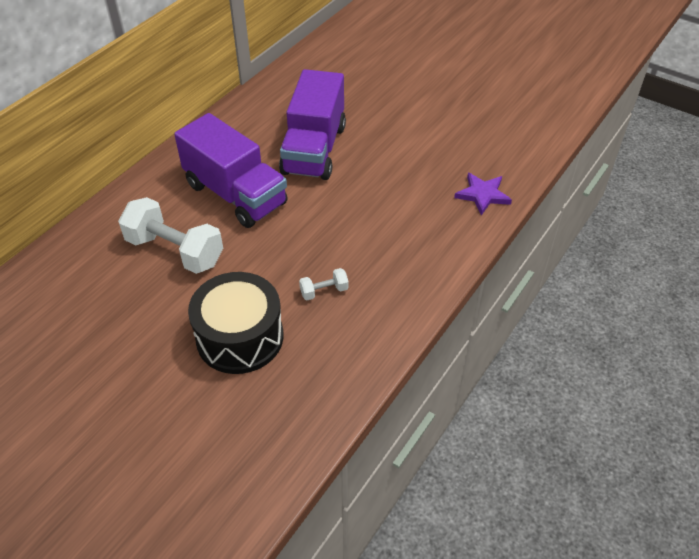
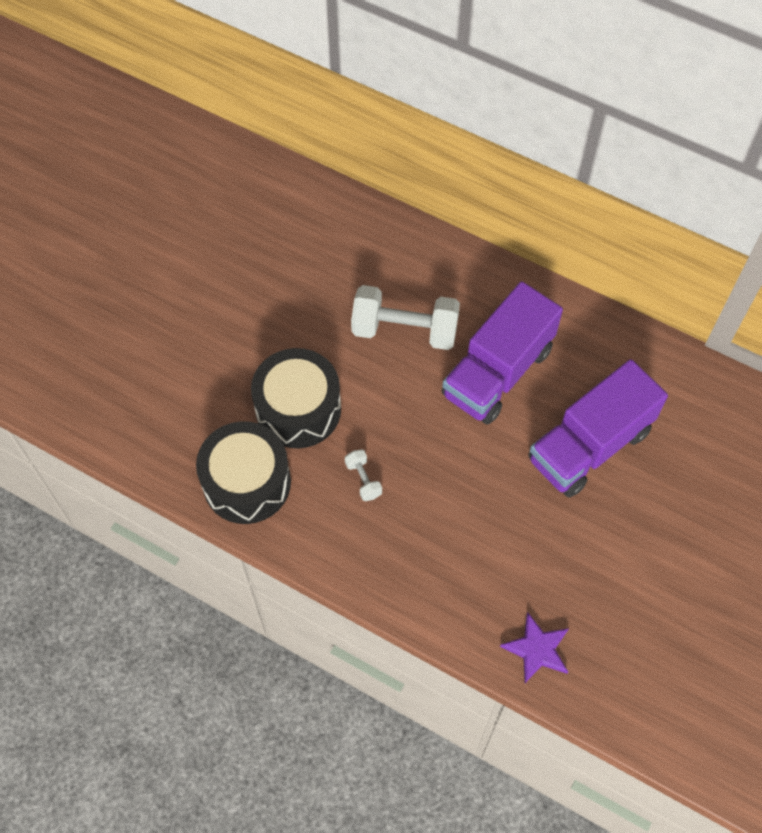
camera: 85 degrees right, 15 degrees up
white dumbbell [118,197,223,274] -> white dumbbell turned 75 degrees clockwise [351,285,460,350]
purple truck [279,69,346,180] -> purple truck turned 45 degrees counterclockwise [528,359,668,498]
none -> black drum [196,421,291,524]

